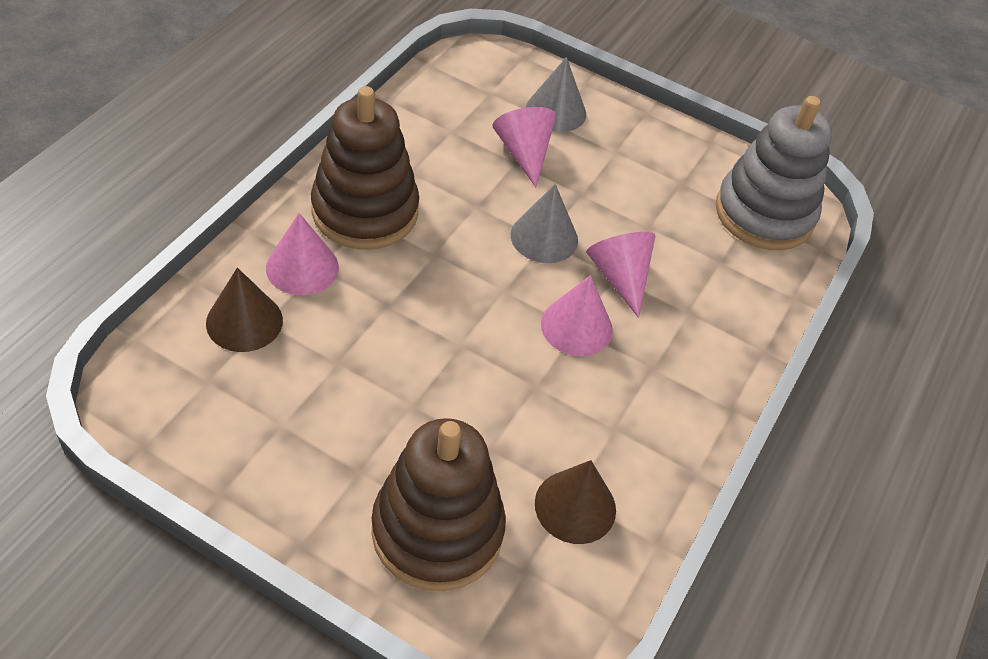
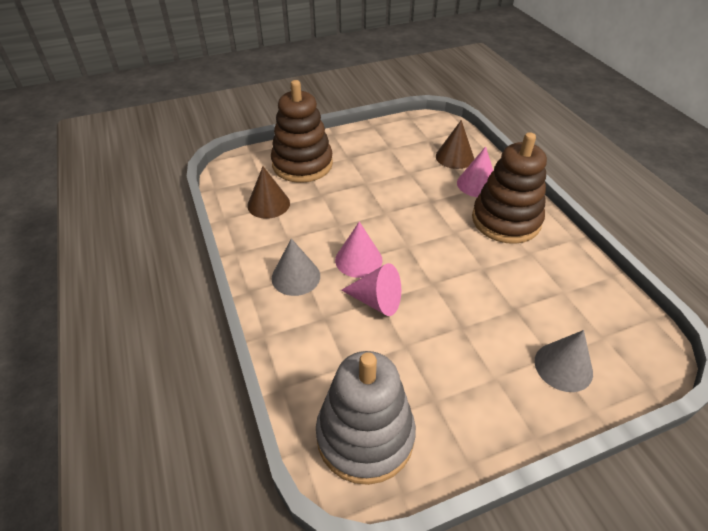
camera: 135 degrees right, 5 degrees down
pink cone [493,107,556,187] -> none
grey cone [511,184,578,263] -> grey cone moved to [272,238,320,296]

